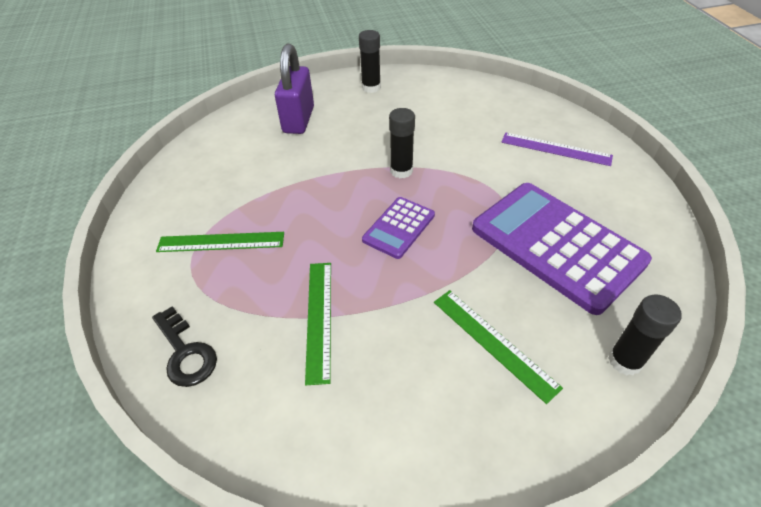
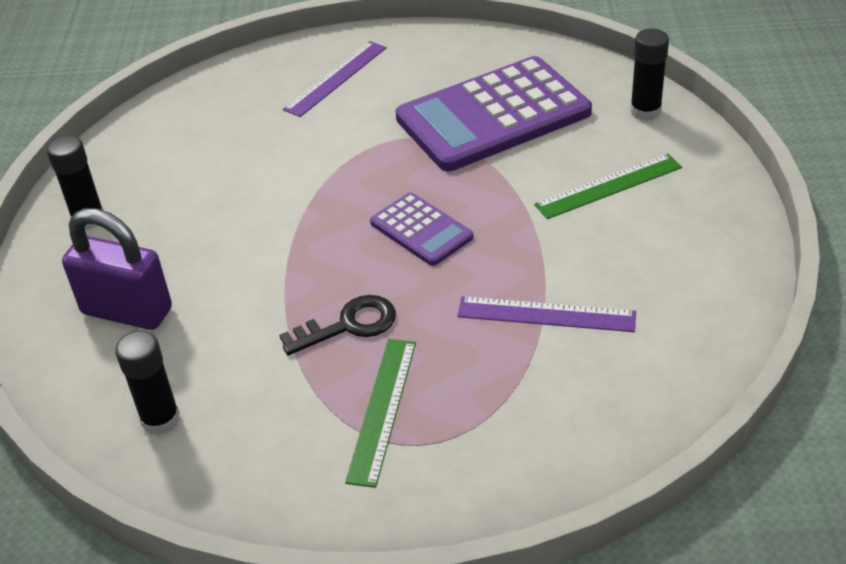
camera: 75 degrees left, 5 degrees down
black key [152,306,217,387] -> black key moved to [279,295,396,355]
green ruler [305,263,331,385] -> purple ruler [457,296,636,332]
black glue stick [389,108,415,178] -> black glue stick moved to [115,331,180,435]

